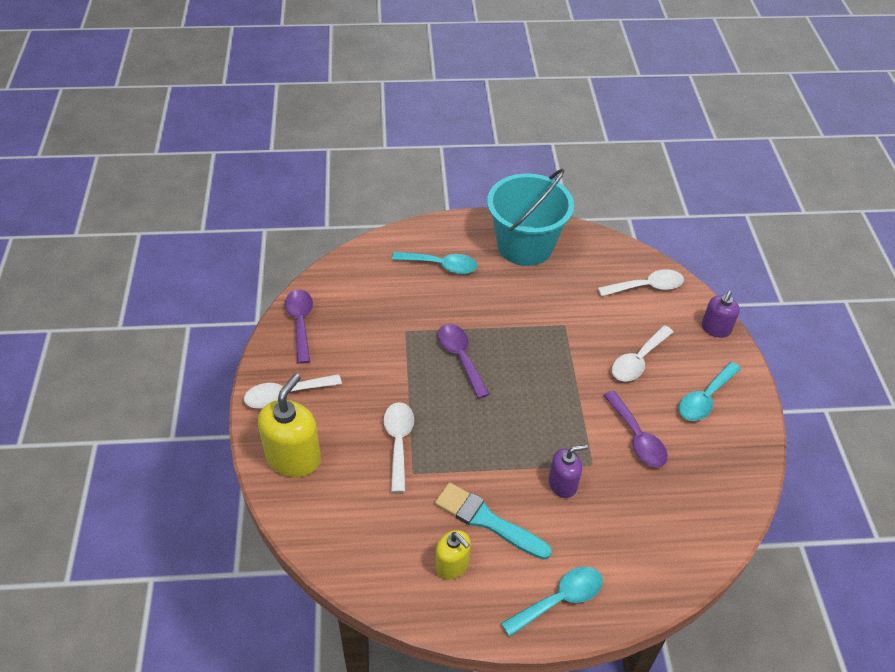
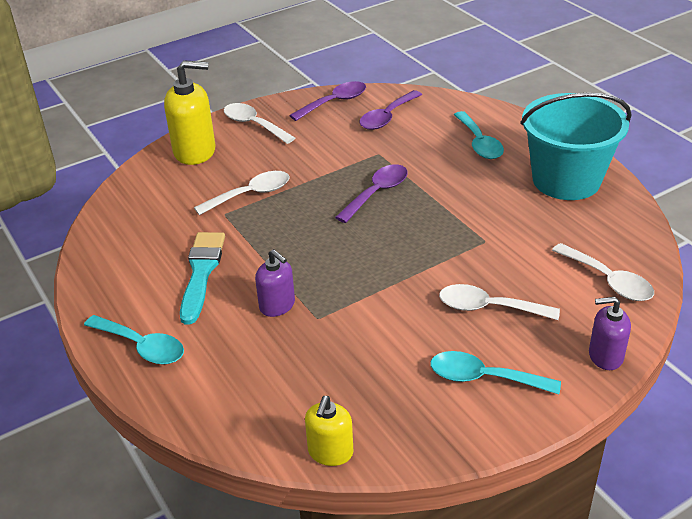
camera: 65 degrees right, 10 degrees down
yellow soap dispenser [435,530,471,580] -> yellow soap dispenser moved to [305,396,353,466]
purple spoon [603,390,668,467] -> purple spoon moved to [360,90,422,130]

